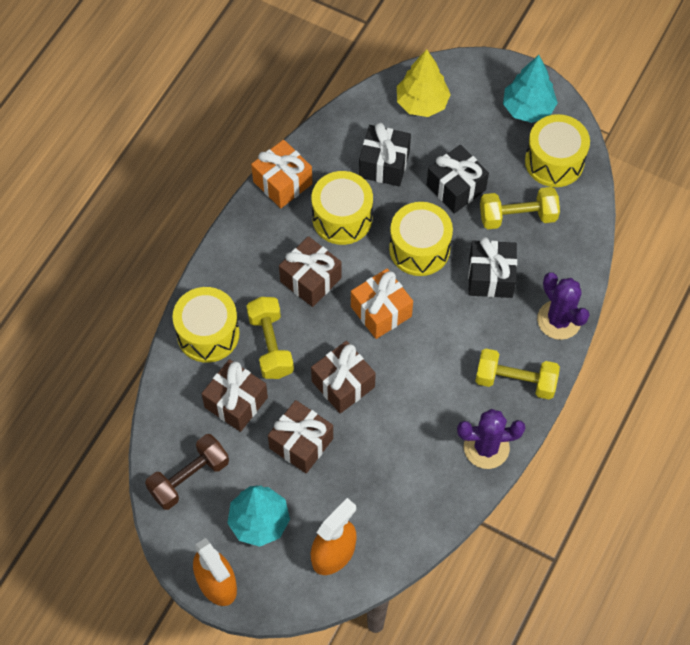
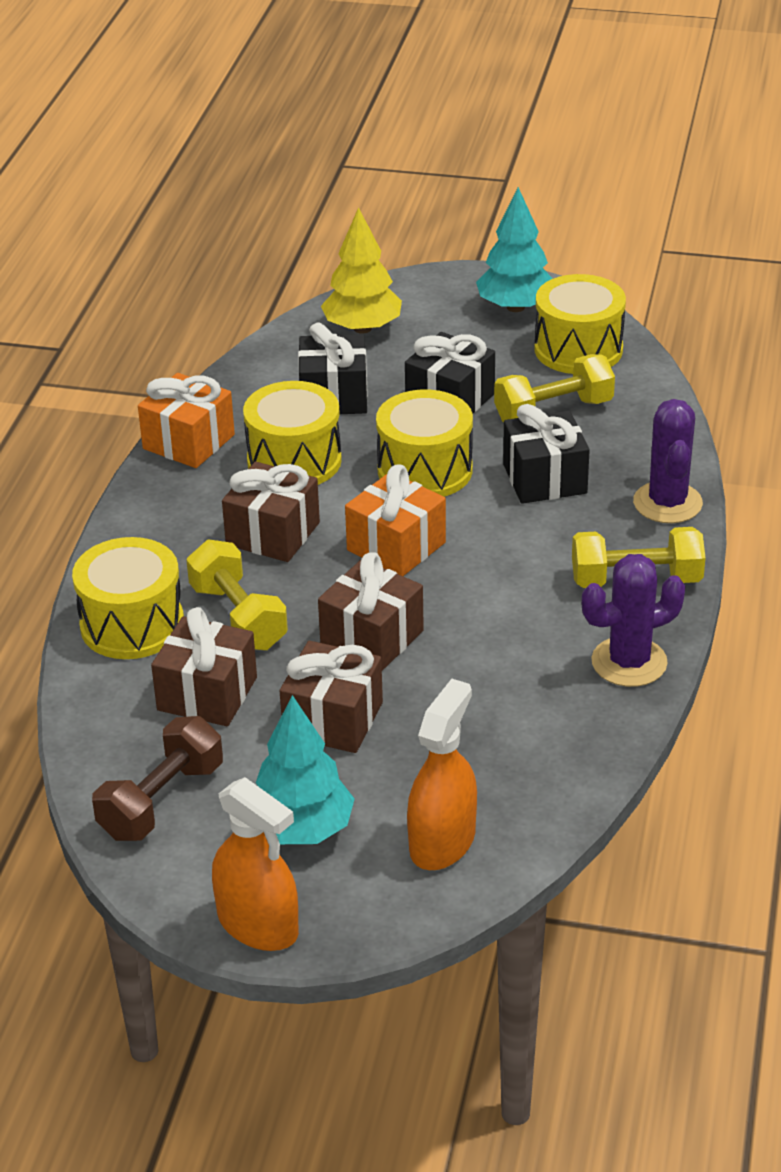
camera: 15 degrees left, 25 degrees down
purple cactus [537,272,590,340] -> purple cactus turned 45 degrees clockwise [633,399,703,523]

